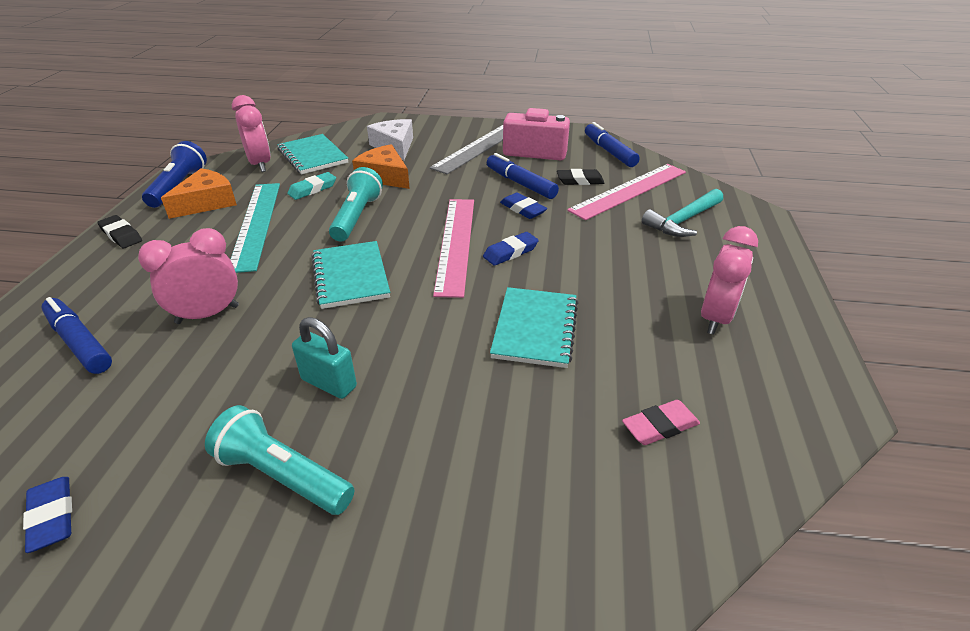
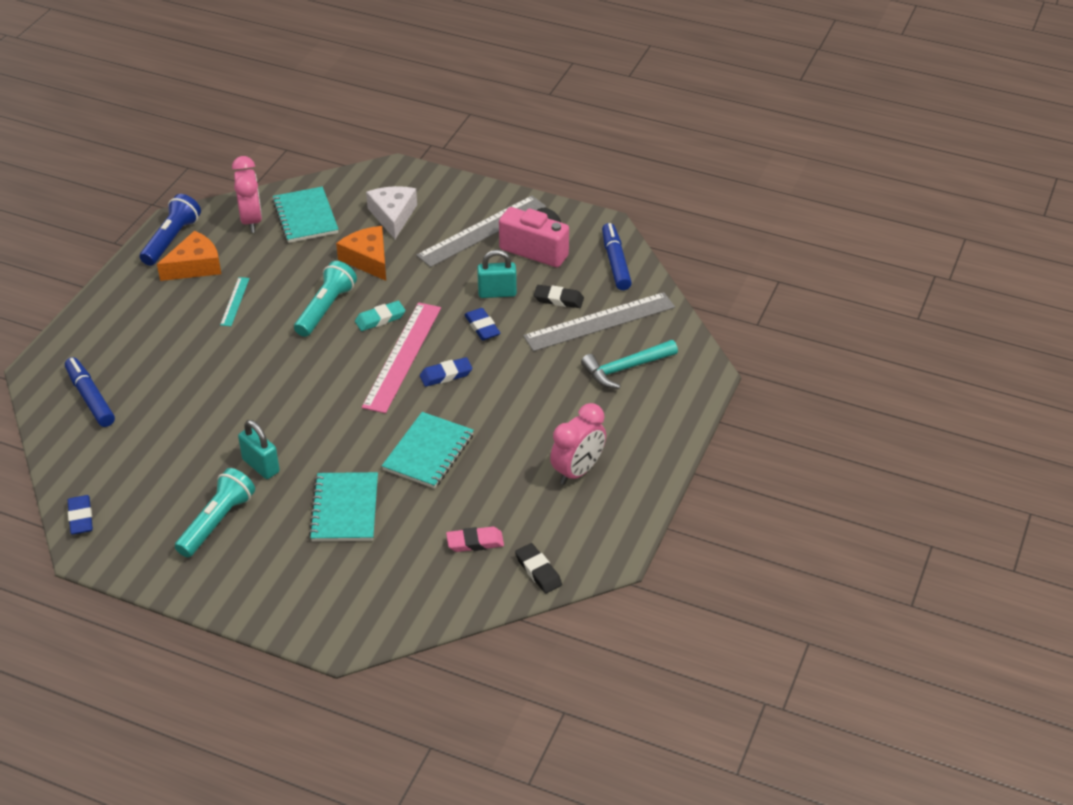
camera: 15 degrees right, 5 degrees up
black eraser [97,215,142,248] -> black eraser moved to [515,543,562,593]
pink clock [138,228,239,324] -> none
turquoise flashlight [205,405,354,515] -> turquoise flashlight turned 75 degrees clockwise [175,468,255,557]
turquoise ruler [230,183,280,273] -> turquoise ruler [220,277,250,326], size x0.47
turquoise eraser [287,172,336,200] -> turquoise eraser moved to [355,301,405,331]
turquoise notebook [312,241,390,309] -> turquoise notebook moved to [309,472,378,541]
blue marker [487,153,559,199] -> turquoise padlock [477,250,517,298]
pink ruler [567,164,686,220] -> grey ruler [523,292,675,351]

